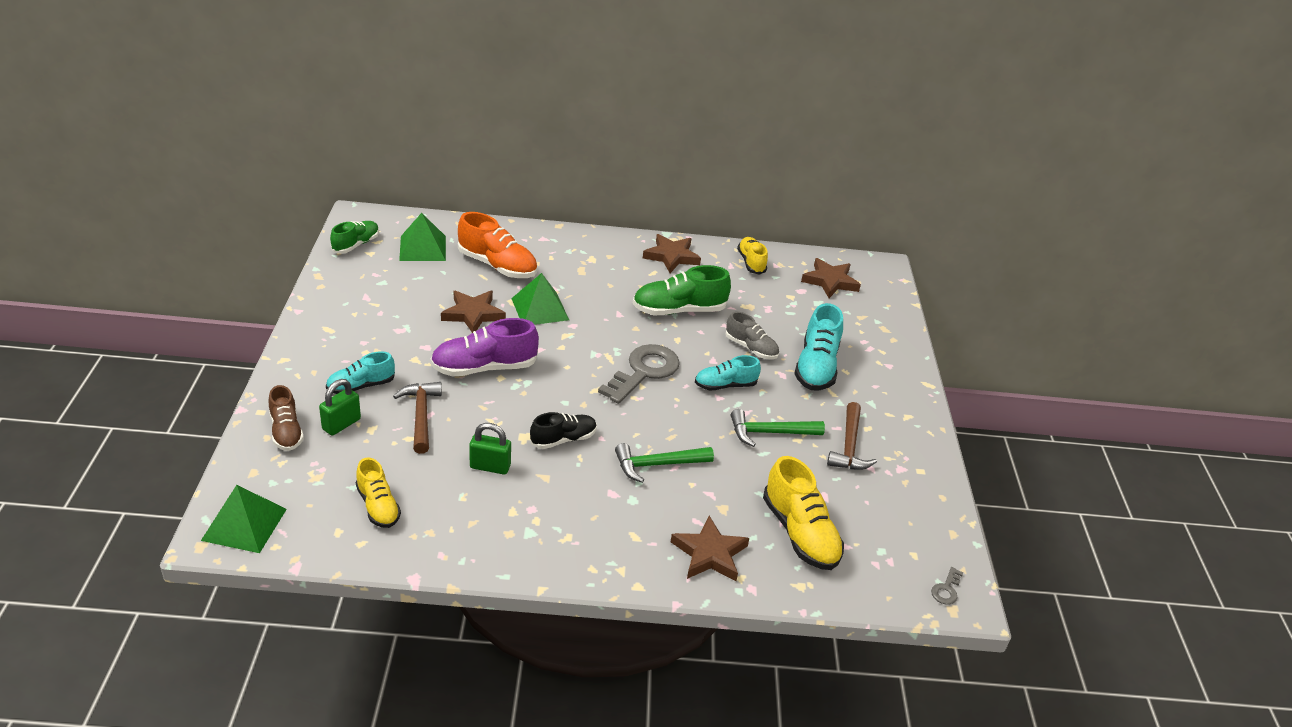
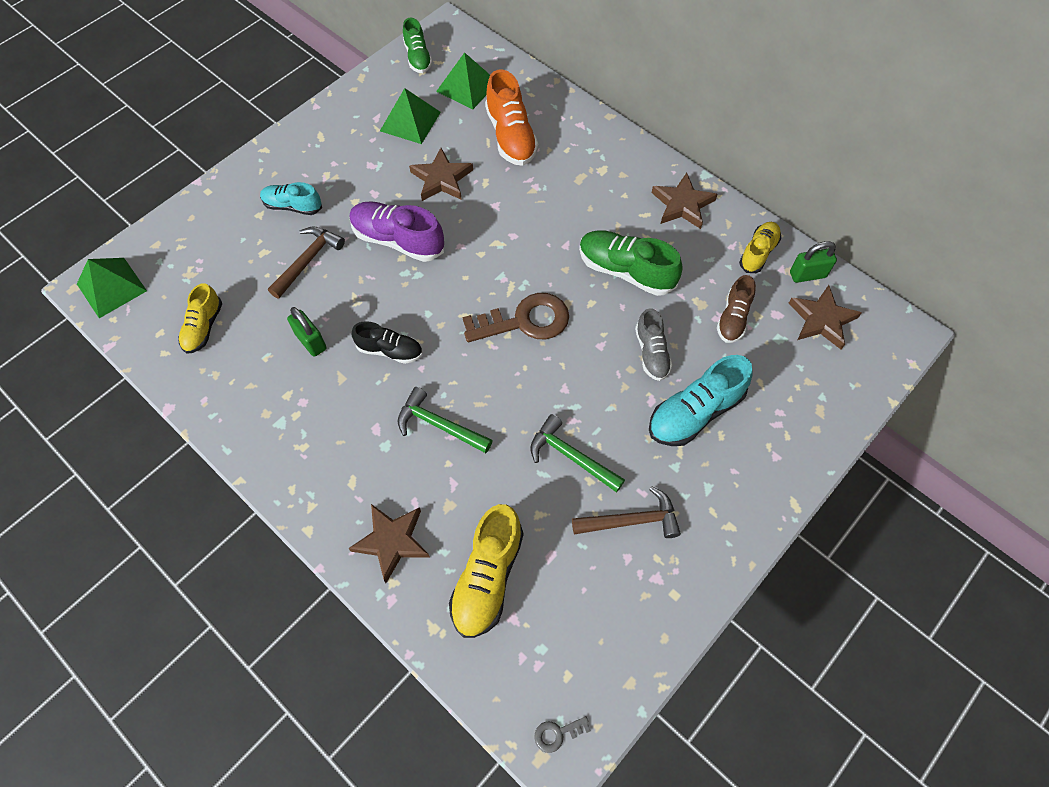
camera: 45 degrees right, 25 degrees up
brown shoe [269,385,304,451] -> brown shoe moved to [717,275,756,343]
green padlock [319,379,361,436] -> green padlock moved to [790,241,837,283]
green shoe [330,221,379,254] -> green shoe turned 90 degrees clockwise [403,18,432,73]
green pyramid [511,273,569,325] -> green pyramid moved to [380,88,441,144]
grey key [598,344,680,404] -> brown key [463,293,569,342]
turquoise shoe [695,355,761,390] -> none
brown hammer [827,402,877,470] -> brown hammer turned 150 degrees counterclockwise [572,486,681,538]

